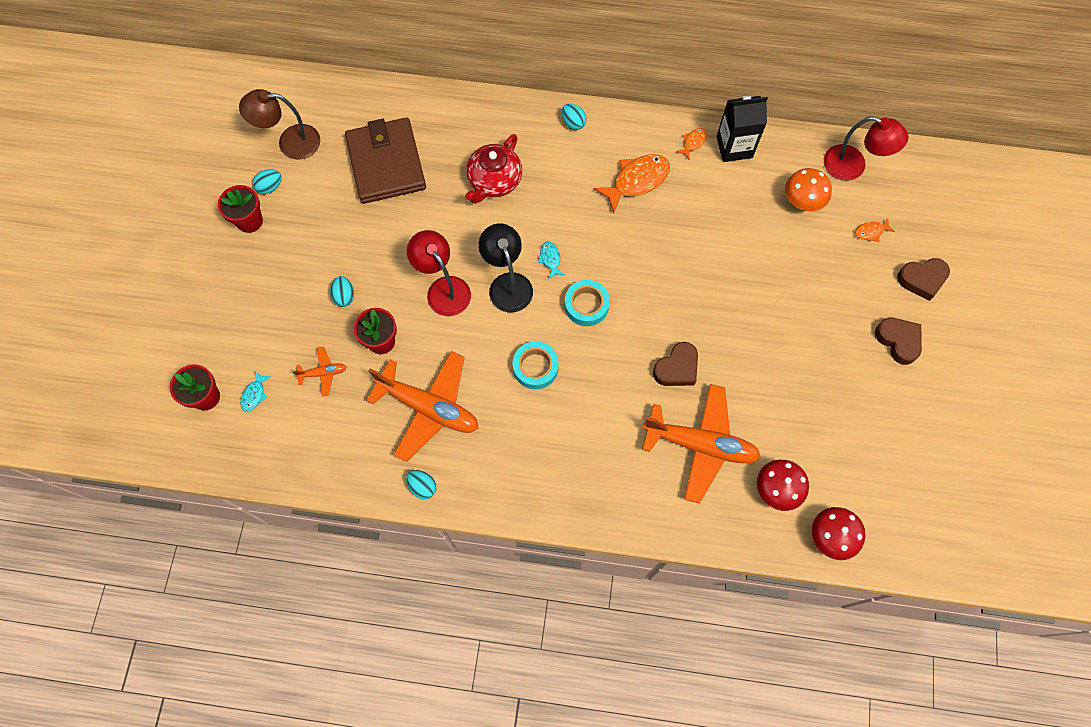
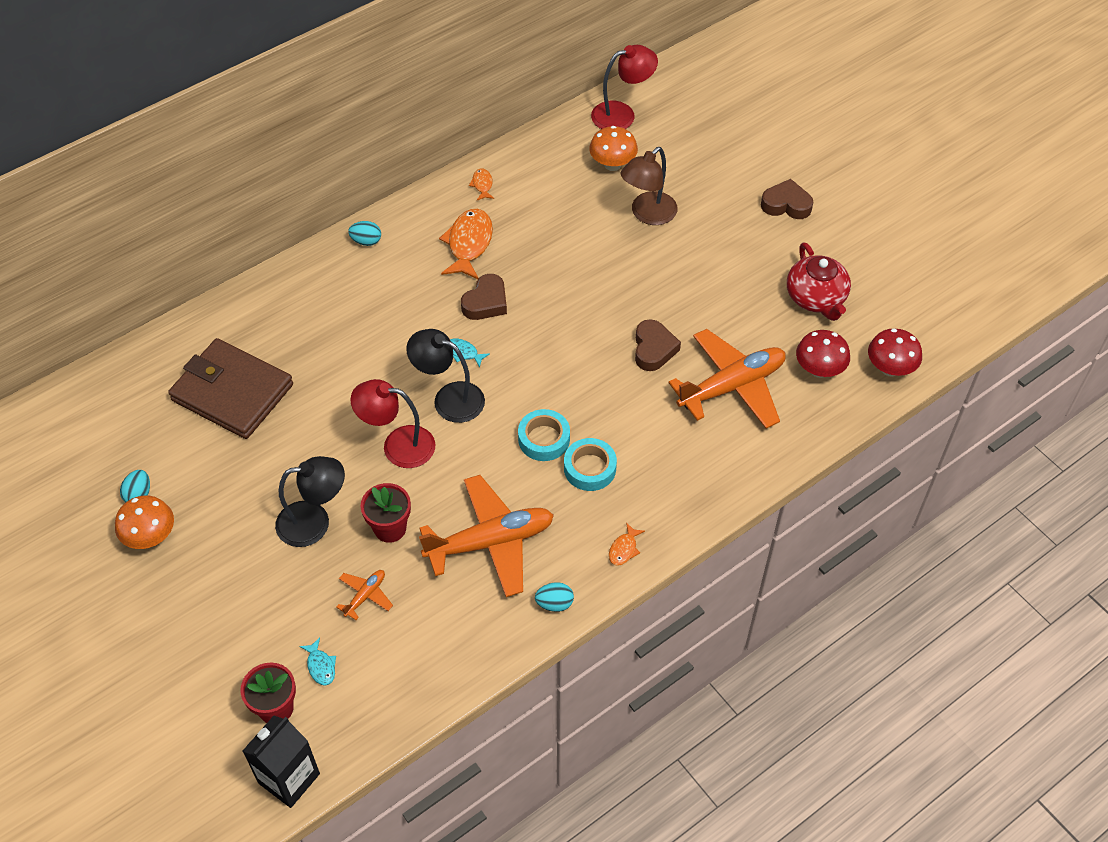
camera: 45 degrees left, 15 degrees down
red flower pot [218,185,263,233] -> orange mushroom [115,495,174,549]
brown lamp [239,89,320,160] -> brown lamp moved to [621,147,677,225]
turquoise egg [330,276,354,307] -> black lamp [275,456,345,547]
red teapot [465,134,522,204] -> red teapot moved to [787,242,851,321]
turquoise tape [565,280,610,326] -> turquoise tape moved to [564,438,617,491]
black carton [716,96,768,162] -> black carton moved to [243,716,320,808]
orange fish [855,218,895,242] -> orange fish moved to [609,522,645,566]
brown heart [897,258,950,301] -> brown heart moved to [461,274,507,320]

